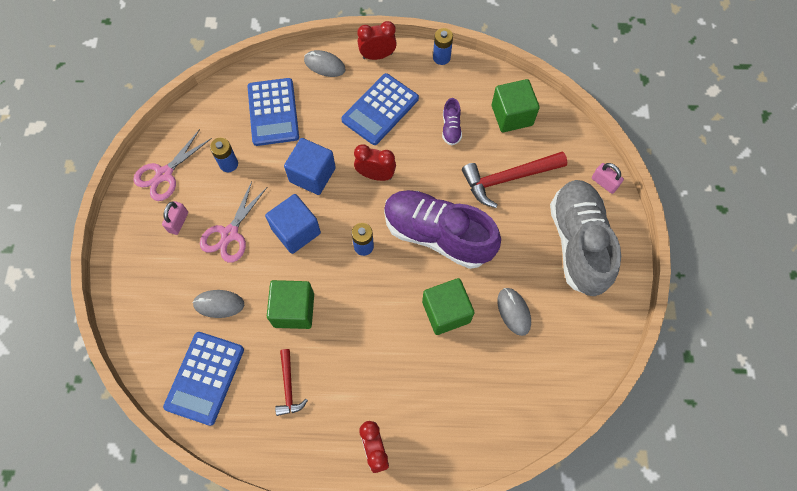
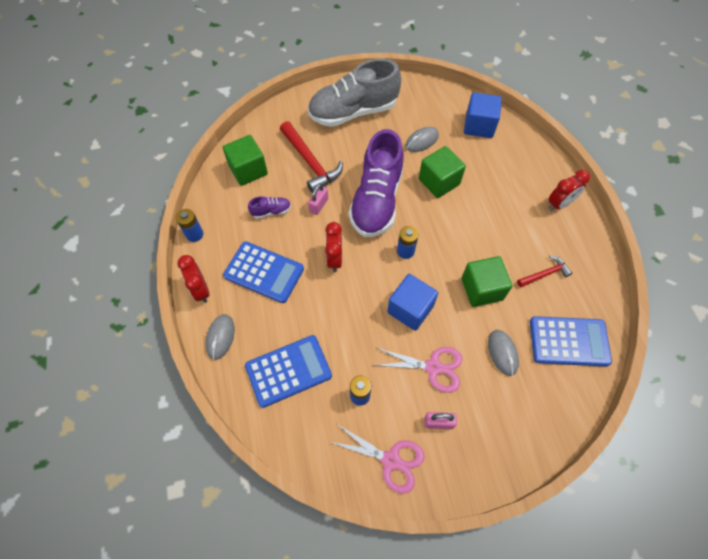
camera: 105 degrees left, 5 degrees down
blue cube [284,138,336,195] -> blue cube moved to [464,93,502,138]
pink padlock [592,163,624,194] -> pink padlock moved to [308,183,328,215]

